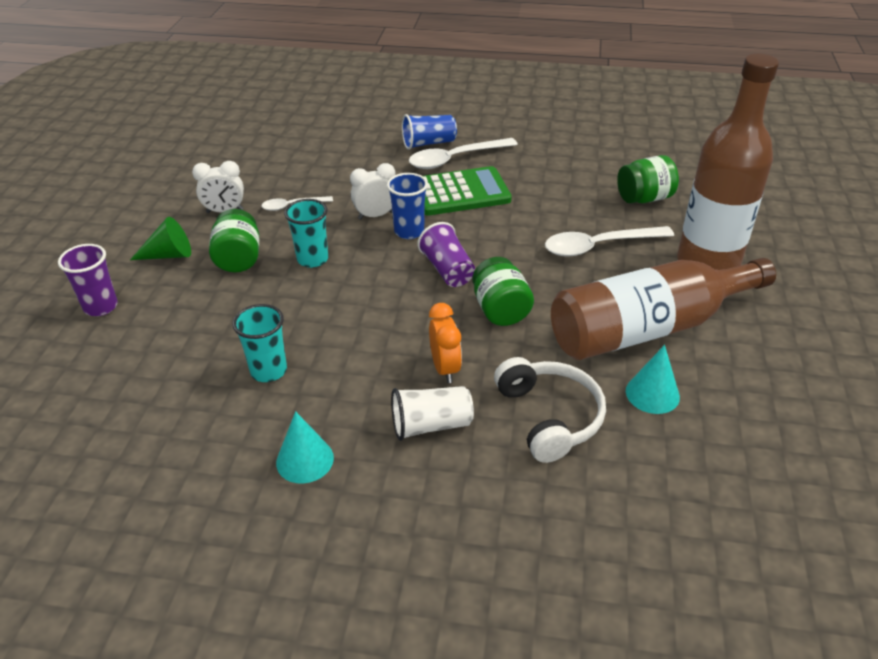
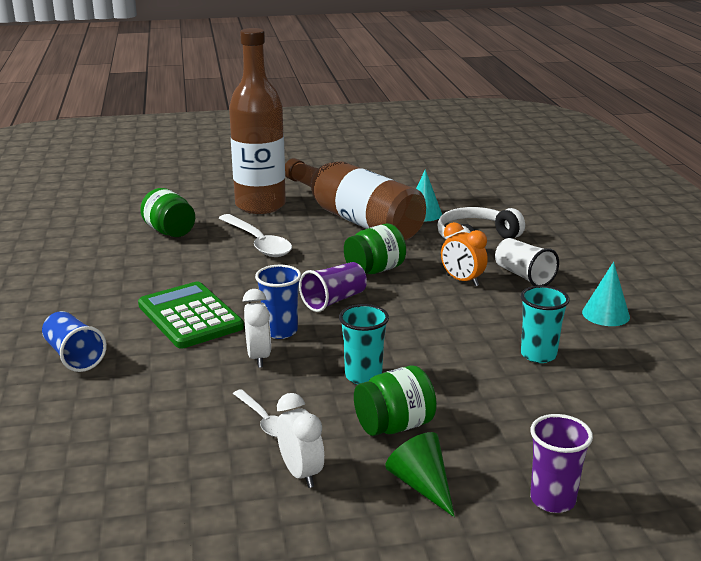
camera: 110 degrees left, 15 degrees down
white clock [350,163,396,220] -> white clock turned 150 degrees counterclockwise [243,289,271,368]
white spoon [409,138,518,169] -> none
orange clock [429,303,462,383] -> orange clock turned 105 degrees counterclockwise [441,222,488,286]

